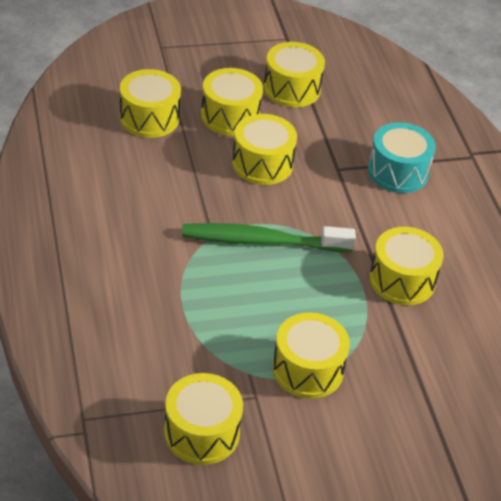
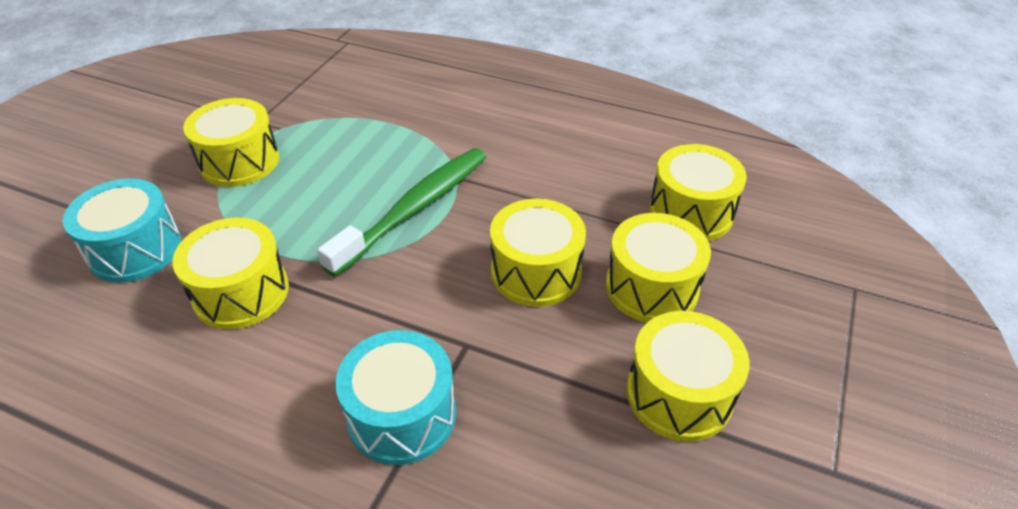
camera: 130 degrees right, 0 degrees up
yellow drum [164,373,243,465] -> none
none -> turquoise drum [63,178,182,283]

